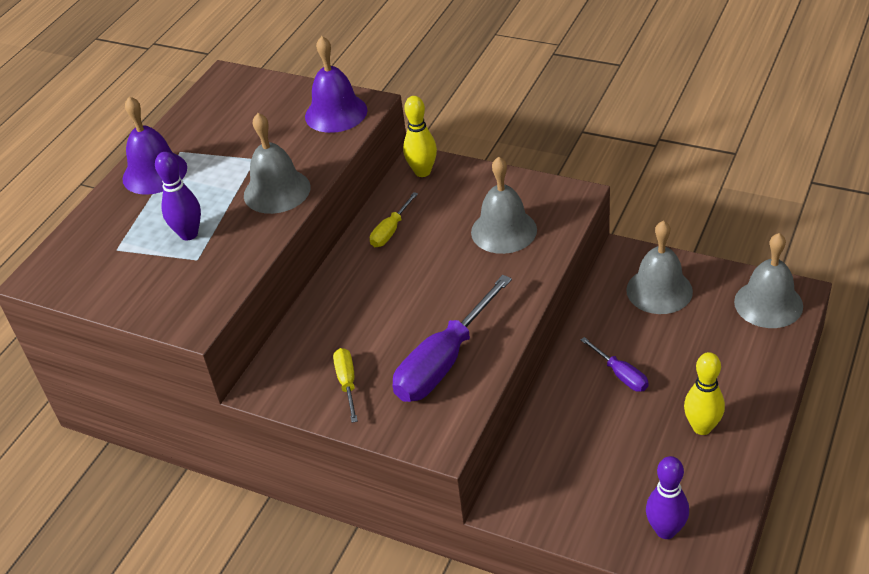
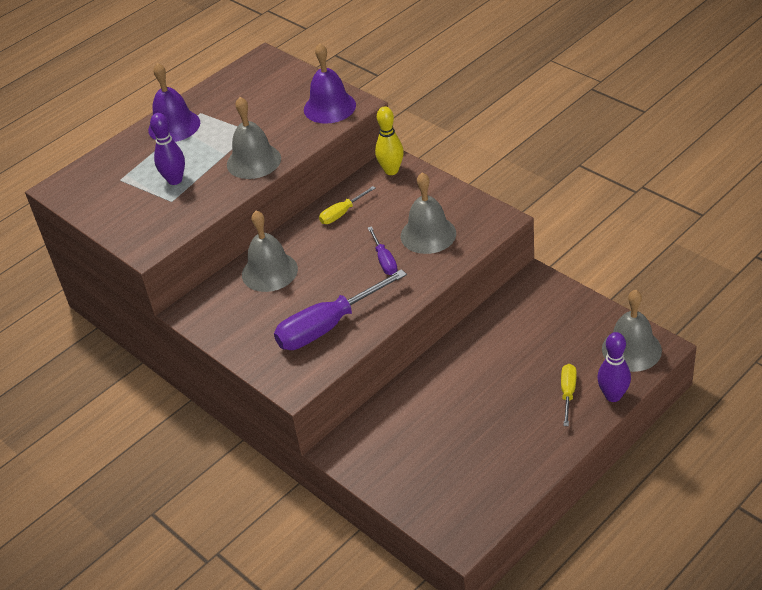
camera: 20 degrees right, 0 degrees up
yellow screwdriver [333,348,358,423] -> yellow screwdriver moved to [561,364,577,426]
purple screwdriver [581,337,649,392] -> purple screwdriver moved to [368,226,397,275]
grey bell [626,221,693,314] -> grey bell moved to [242,211,298,292]
purple bowling pin [646,456,689,539] -> purple bowling pin moved to [597,332,631,402]
yellow bowling pin [684,352,725,435] -> none

